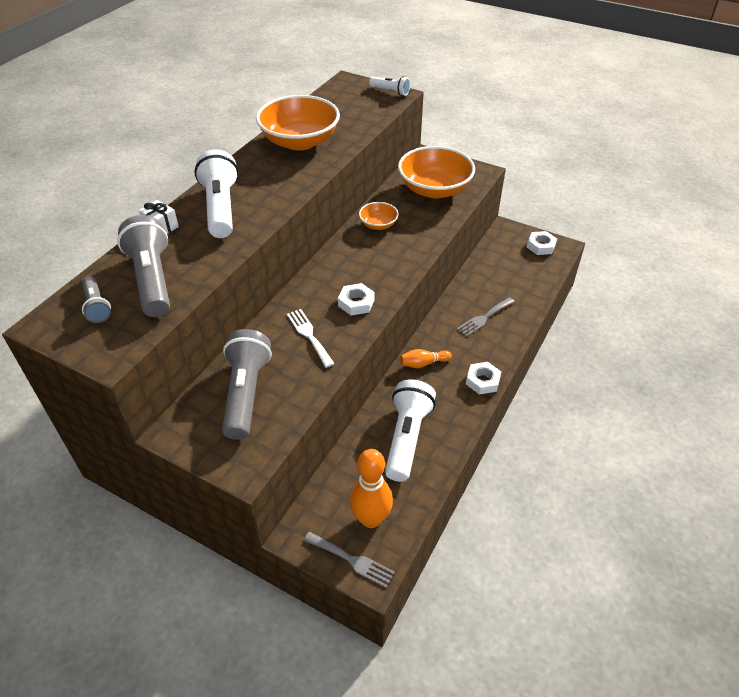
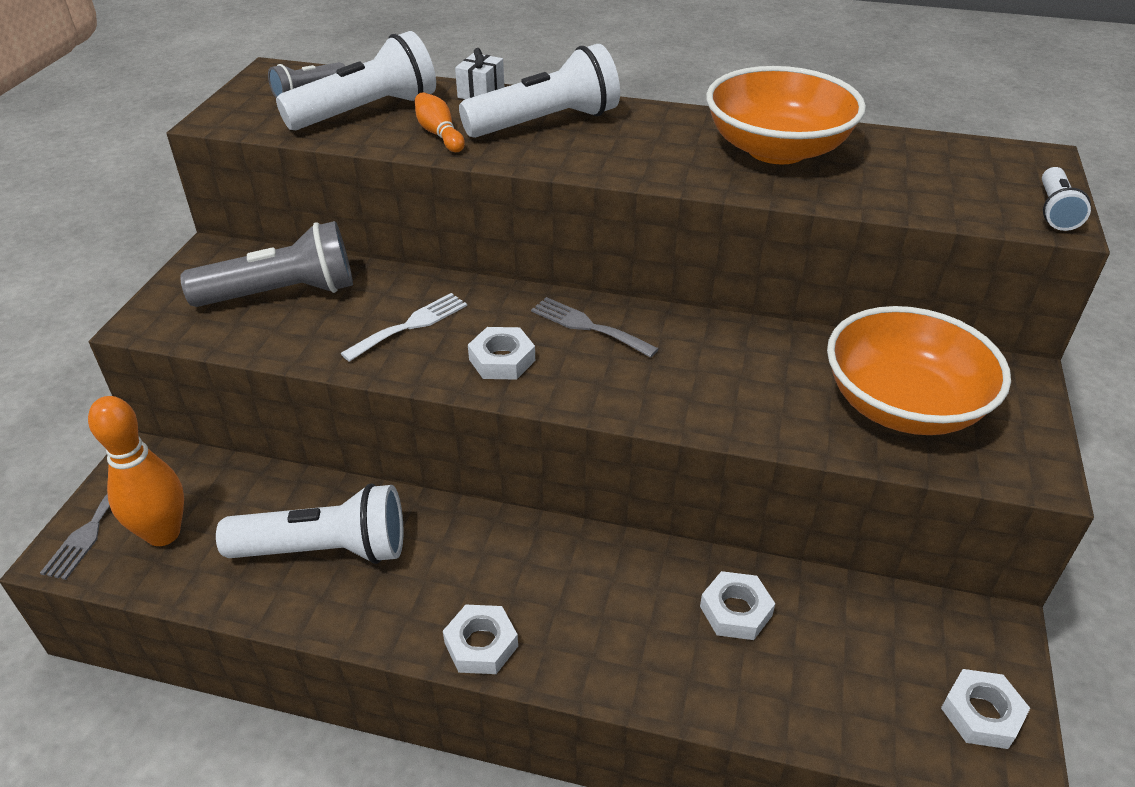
camera: 75 degrees right, 5 degrees down
grey flashlight [117,215,170,317] -> white flashlight [276,31,436,130]
orange bowl [359,202,398,230] -> none
orange bowling pin [400,349,452,368] -> orange bowling pin moved to [415,92,465,152]
grey fork [457,297,515,337] -> grey fork moved to [531,297,659,358]
none -> white nut [700,571,776,640]

